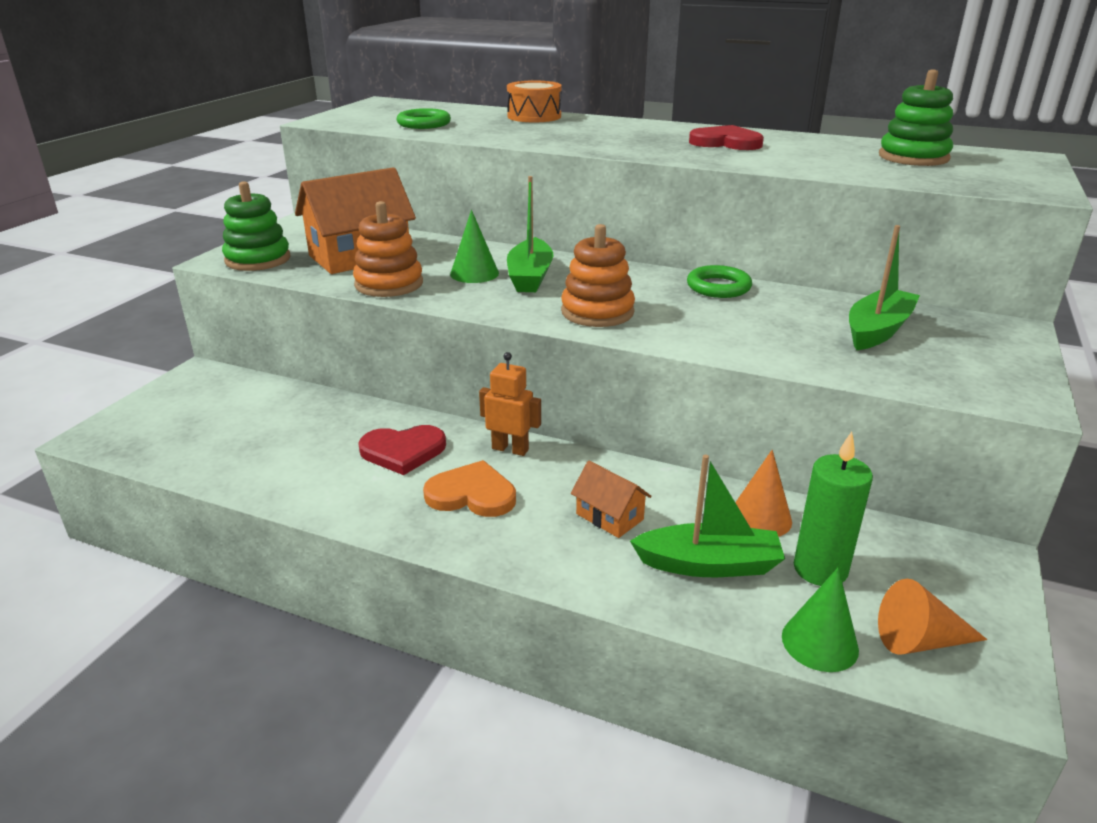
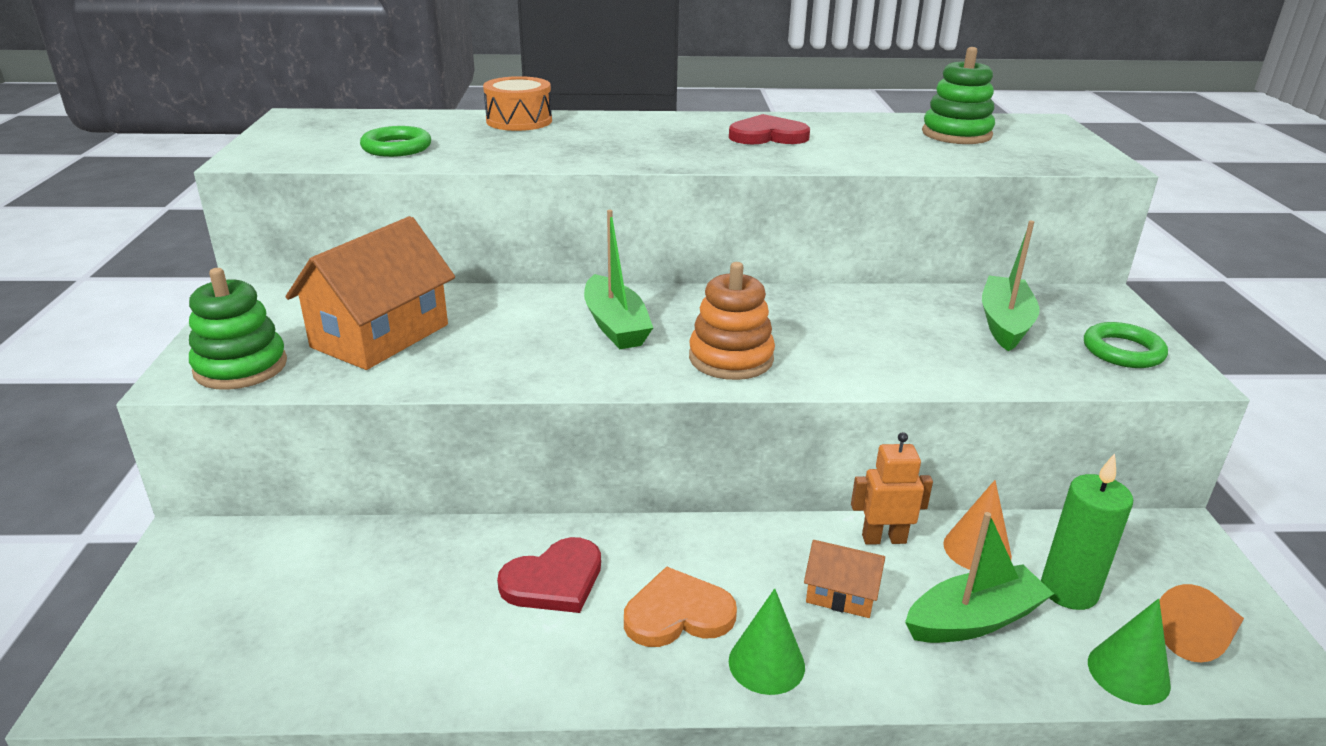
camera: 25 degrees left, 0 degrees up
orange stacking toy [353,201,423,297] -> none
green cone [450,210,499,283] -> green cone moved to [729,588,805,695]
orange robot [479,352,541,456] -> orange robot moved to [851,432,933,545]
green ring [687,265,752,298] -> green ring moved to [1084,322,1168,368]

